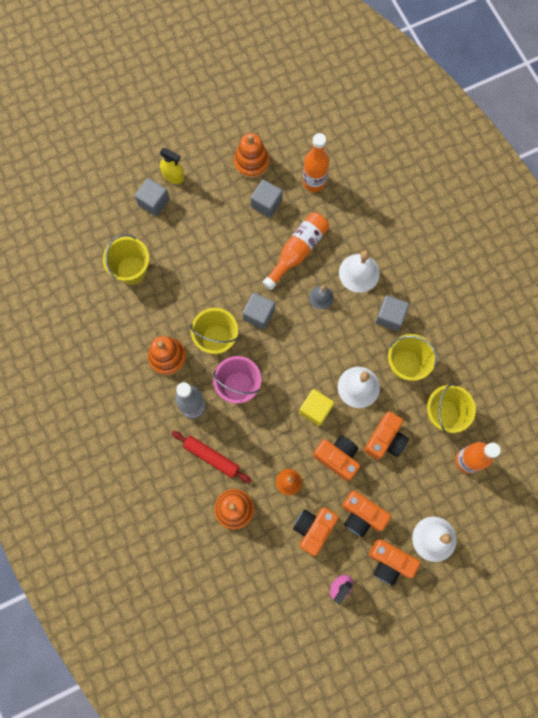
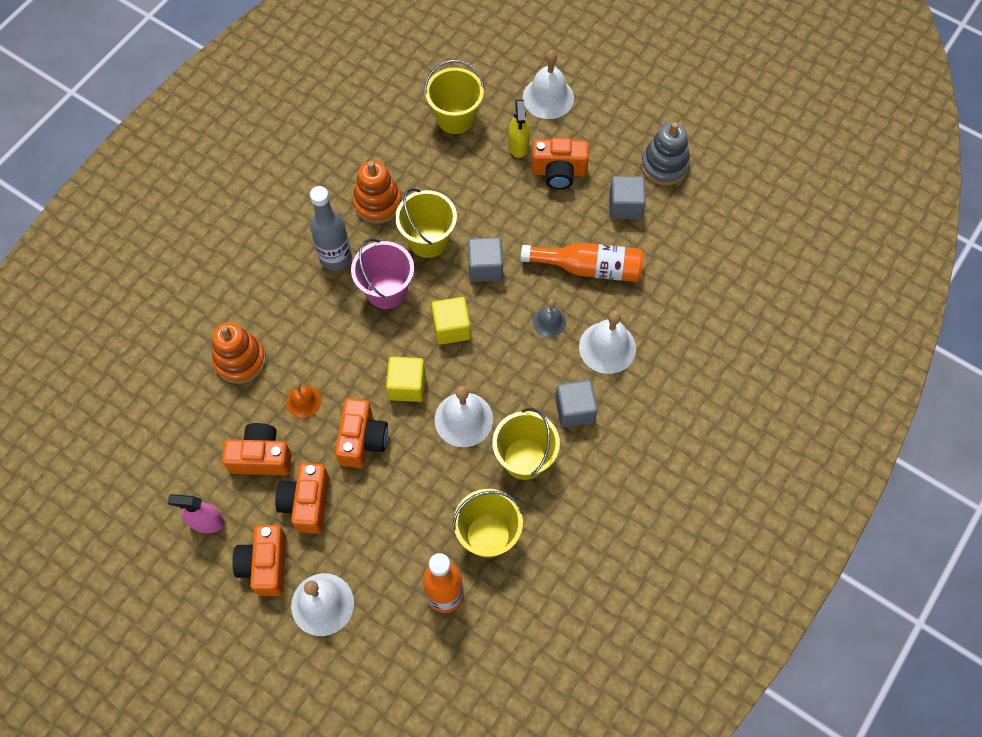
camera: 60 degrees right, 10 degrees down
grey cube [135,178,170,217] -> white bell [523,50,574,119]
yellow spray bottle [160,148,184,184] -> yellow spray bottle moved to [508,100,530,158]
red rolling pin [171,431,251,483] -> none
orange stacking toy [234,133,269,179] -> grey stacking toy [641,122,690,186]
orange bottle [303,133,329,192] -> none
orange camera [364,411,409,460] -> orange camera moved to [532,138,589,189]
none -> yellow cube [431,297,471,345]

